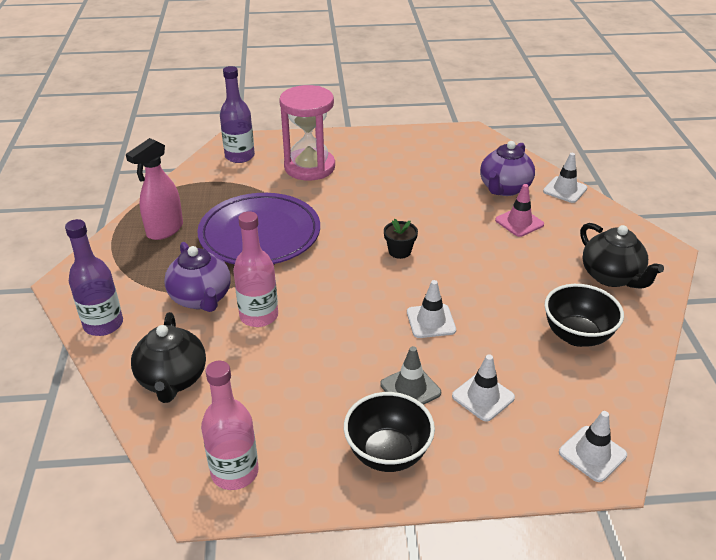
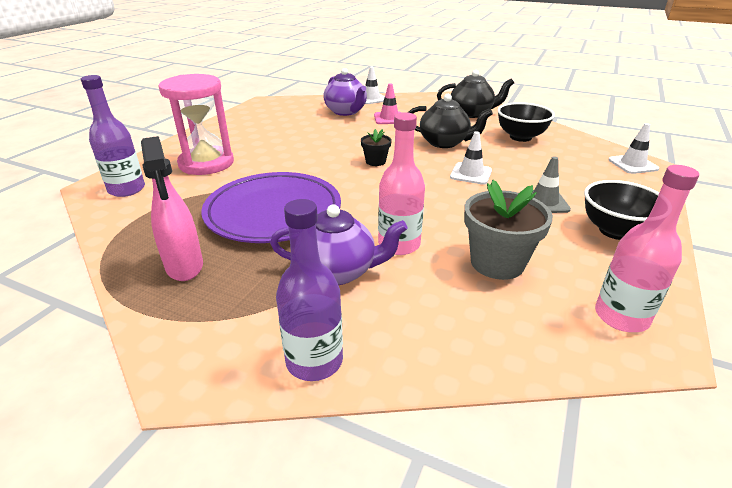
camera: 60 degrees left, 5 degrees down
black teapot [131,312,206,403] -> black teapot moved to [408,94,493,148]
white traffic cone [452,355,515,422] -> none
none -> grey flower pot [464,180,553,280]

